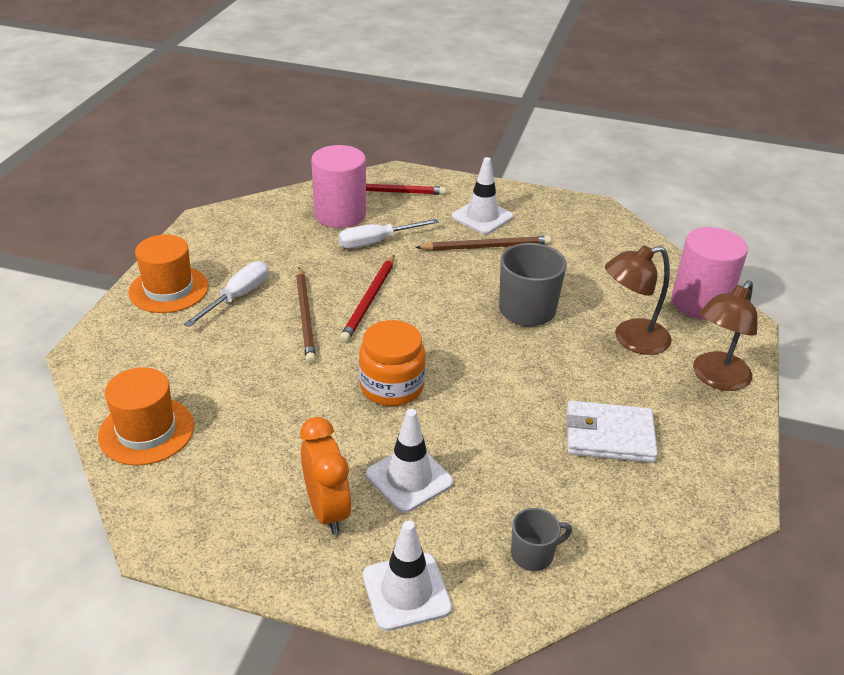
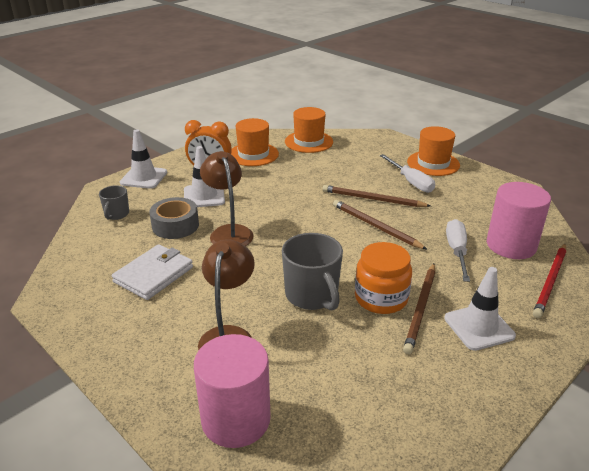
camera: 120 degrees right, 5 degrees down
red pencil [340,255,394,343] -> brown pencil [333,200,428,250]
orange jar [359,320,426,406] -> orange jar moved to [355,242,412,314]
brown lamp [693,281,758,391] -> brown lamp moved to [200,151,254,246]
none -> grey tape [149,197,199,239]
none -> orange hat [231,118,279,166]

